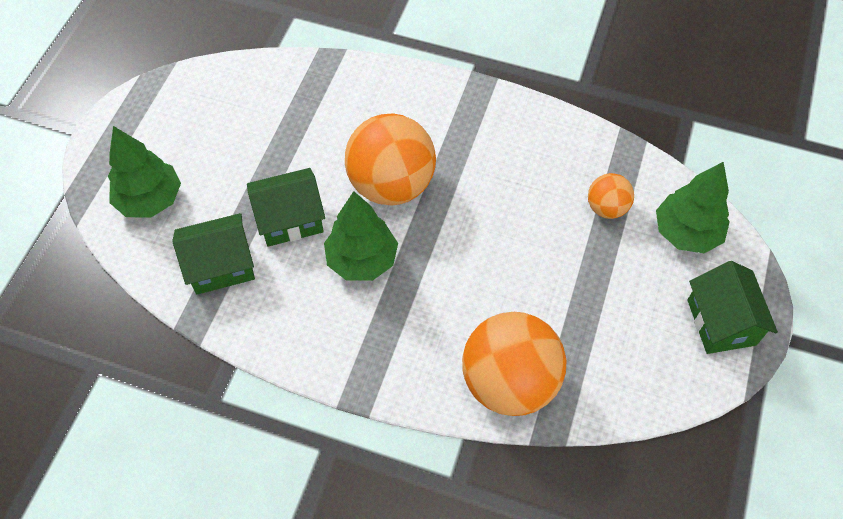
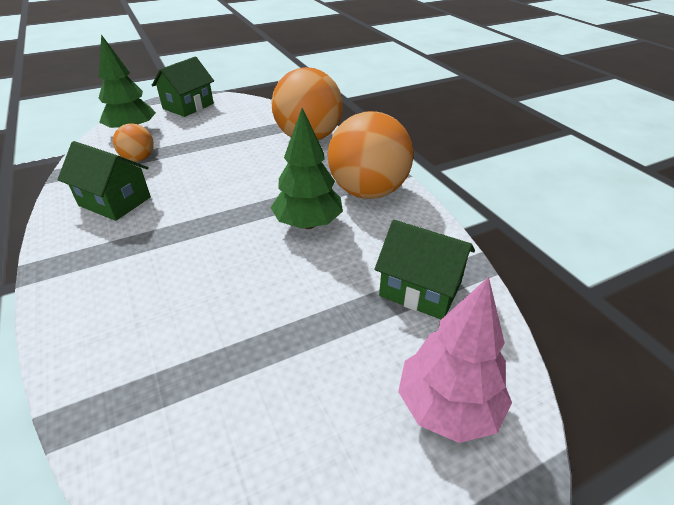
camera: 135 degrees left, 20 degrees down
green tree [108,126,181,218] -> pink tree [398,277,512,443]
green house [247,168,325,247] -> green house moved to [57,141,151,221]
orange ball [345,114,436,205] -> orange ball moved to [328,111,414,199]

